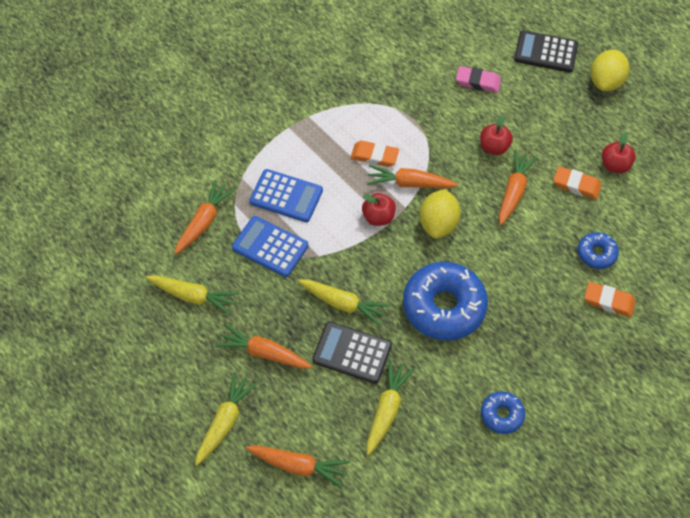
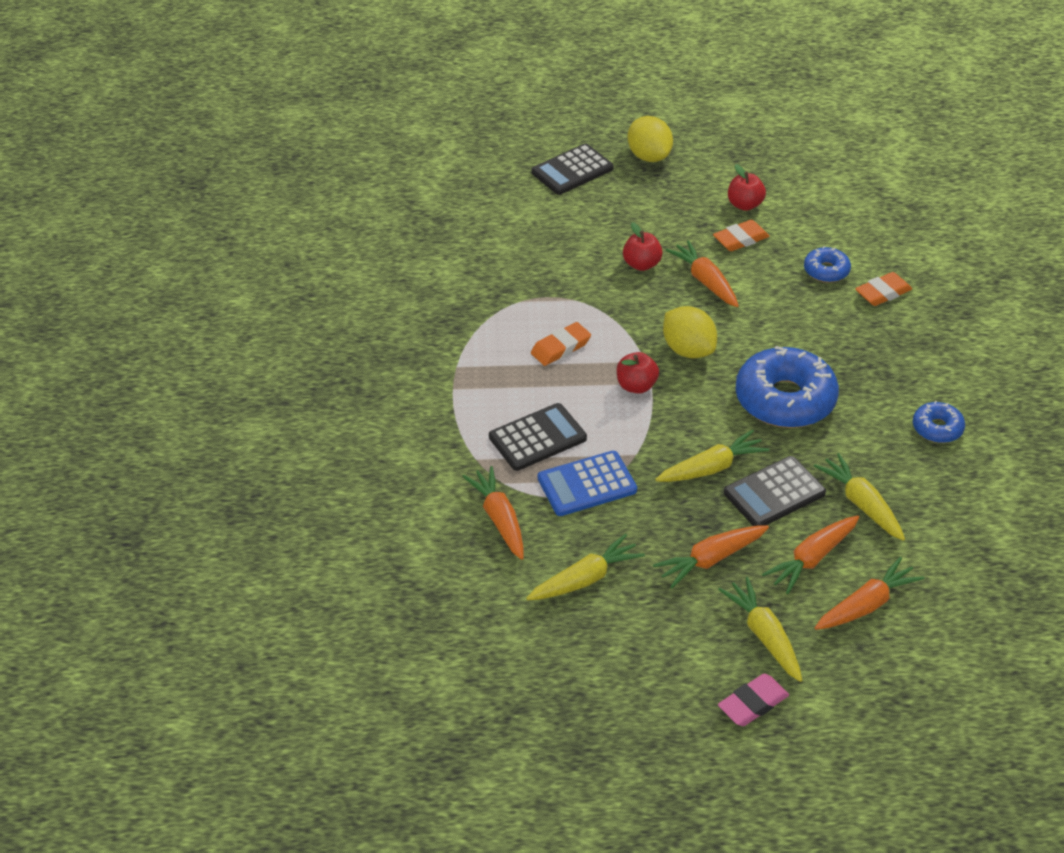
camera: 50 degrees left, 15 degrees down
blue calculator [249,169,323,222] -> black calculator [489,403,587,471]
orange carrot [367,165,458,189] -> orange carrot moved to [762,515,859,594]
pink eraser [456,66,501,93] -> pink eraser moved to [718,674,789,726]

